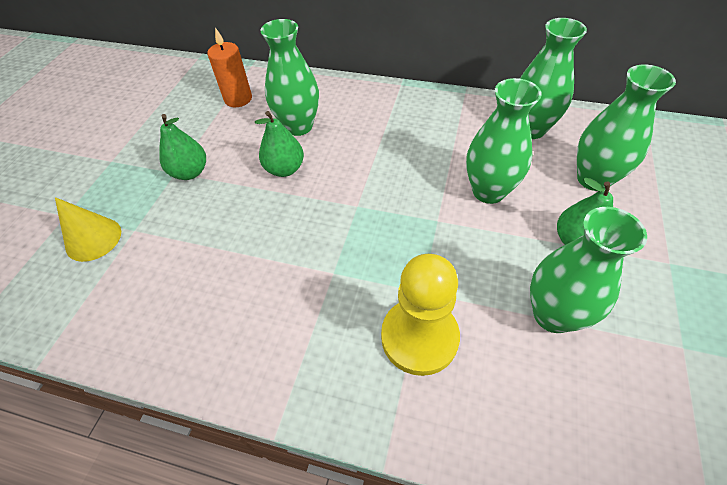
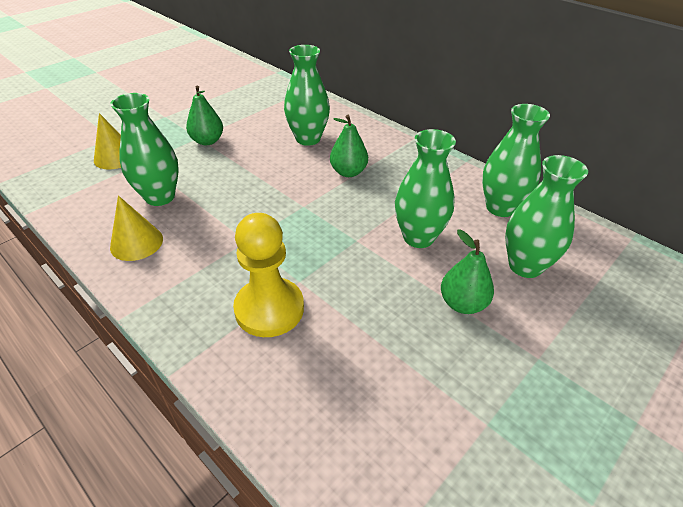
camera: 25 degrees right, 10 degrees down
orange candle [208,27,252,107] -> none
green pear [255,111,304,177] -> green pear moved to [330,115,368,177]
green vase [530,207,647,333] -> green vase moved to [110,93,179,206]
none -> yellow cone [110,196,163,261]

